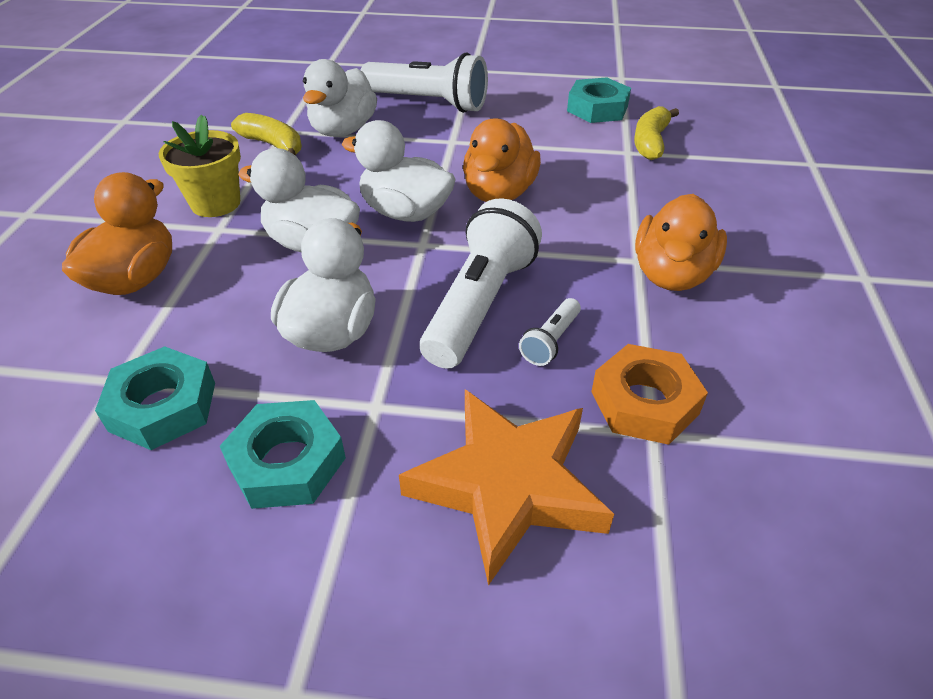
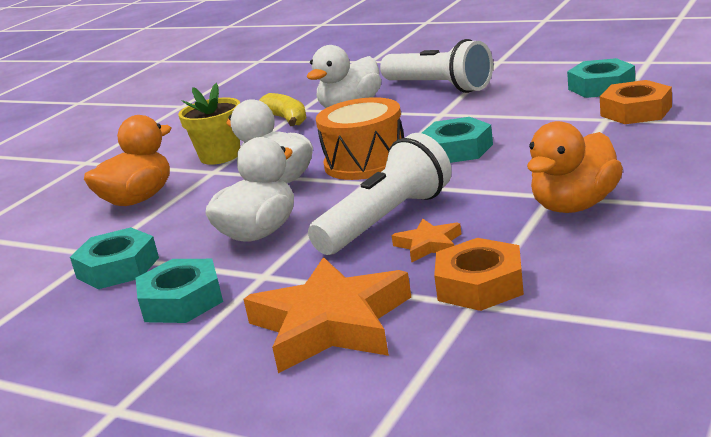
camera: 25 degrees right, 20 degrees down
white duck [342,120,456,222] -> orange drum [316,97,404,180]
orange duck [463,118,541,202] -> turquoise nut [422,117,493,163]
white flashlight [519,298,581,366] -> orange star [391,218,461,263]
yellow banana [634,106,679,160] -> orange nut [600,80,672,124]

